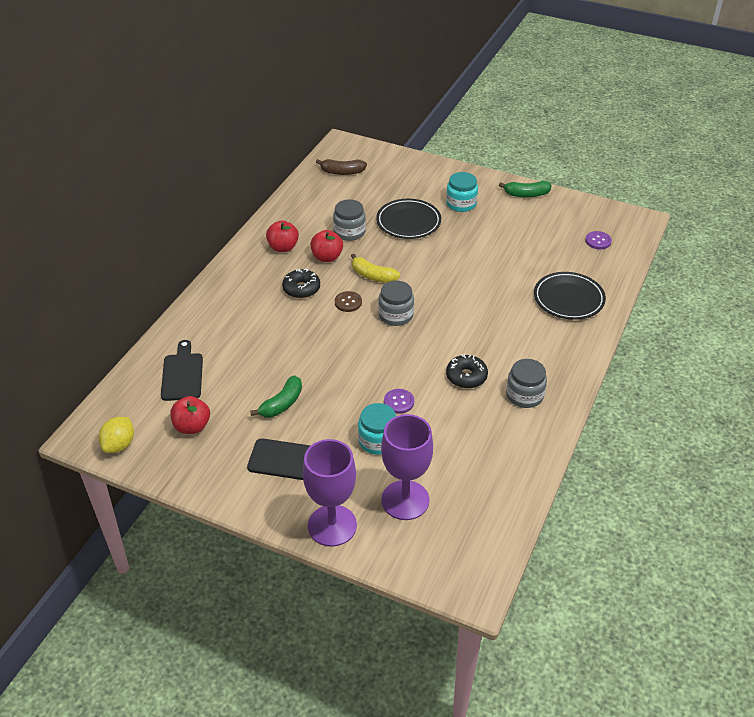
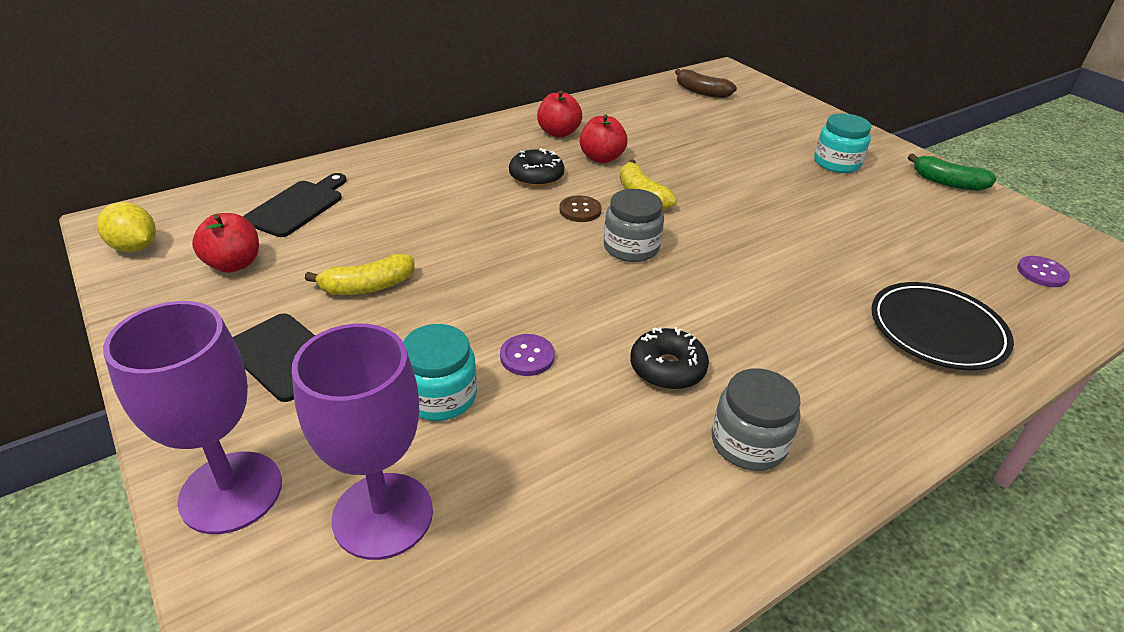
camera: 30 degrees right, 5 degrees down
yellow lemon [99,417,134,453] -> yellow lemon turned 75 degrees clockwise [97,202,156,252]
green banana [250,375,302,418] -> yellow banana [305,253,415,295]
grey jar [333,199,366,241] -> none
black plate [376,199,441,239] -> none

